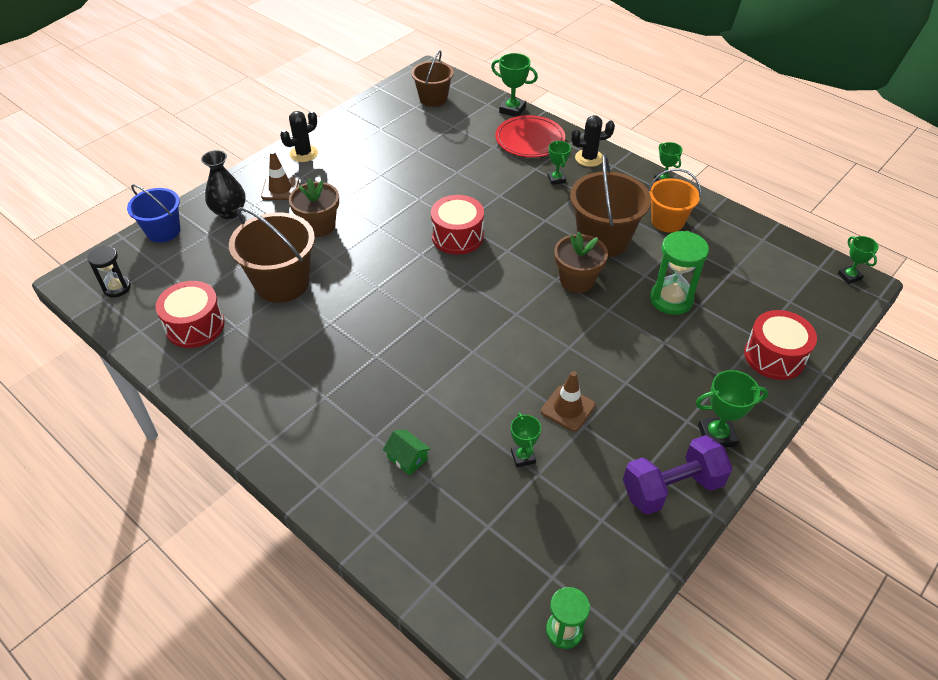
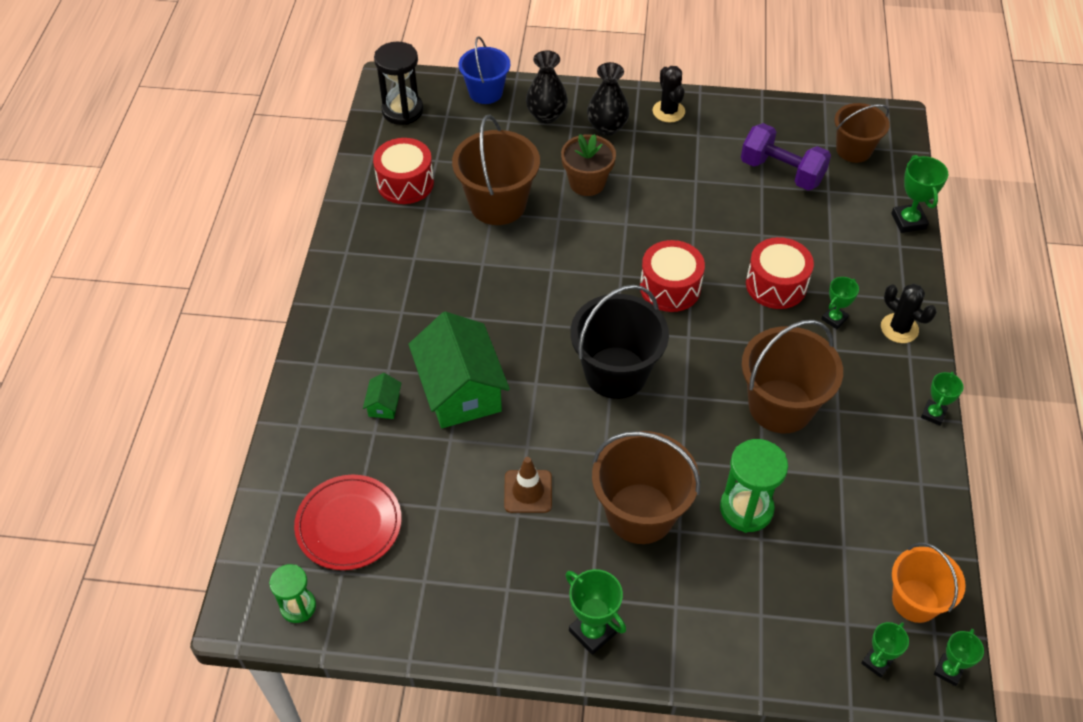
camera: 55 degrees right, 5 degrees up
black hourglass [88,246,131,297] -> black hourglass [374,41,424,125], size x1.58
brown traffic cone [261,151,299,200] -> black vase [587,62,629,136]
black cactus [280,111,318,162] -> black cactus turned 60 degrees clockwise [653,66,685,122]
red plate [495,115,565,158] -> red plate moved to [294,475,402,570]
green trophy [511,413,541,467] -> green trophy moved to [861,622,909,678]
brown flower pot [554,232,608,293] -> none
purple dumbbell [623,435,732,515] -> purple dumbbell moved to [741,123,831,190]
orange bucket [648,169,701,232] -> orange bucket moved to [892,542,966,623]
red drum [744,310,817,380] -> red drum moved to [746,237,814,309]
none -> green house [408,312,510,428]
none -> black bucket [570,285,669,399]
none -> brown bucket [592,431,700,544]

